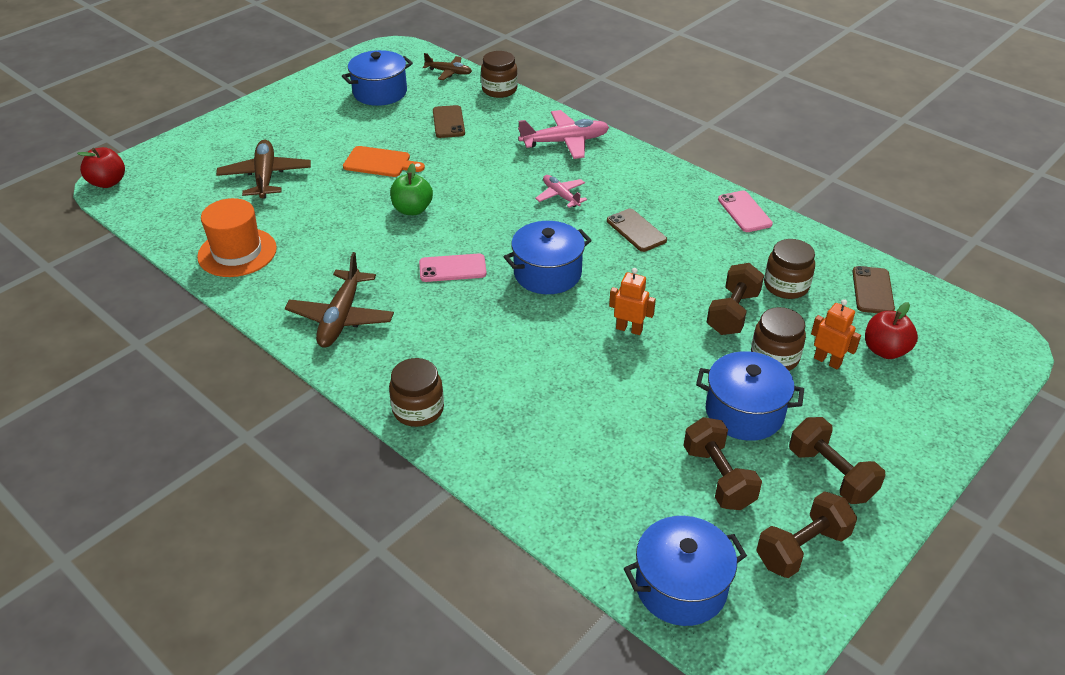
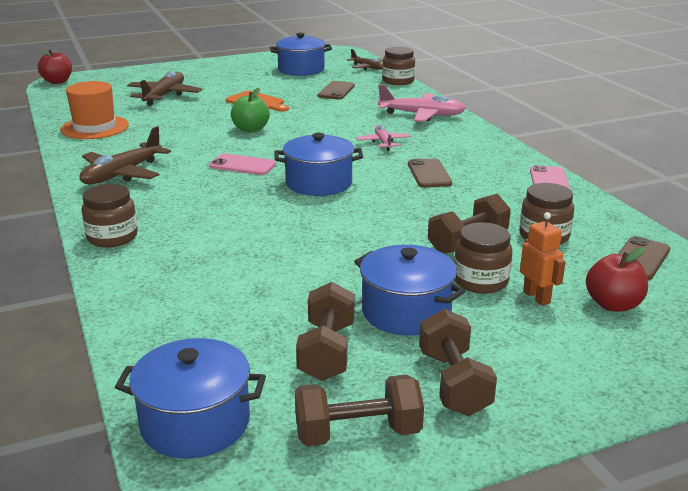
camera: 25 degrees right, 15 degrees down
orange robot [609,268,656,335] -> none

